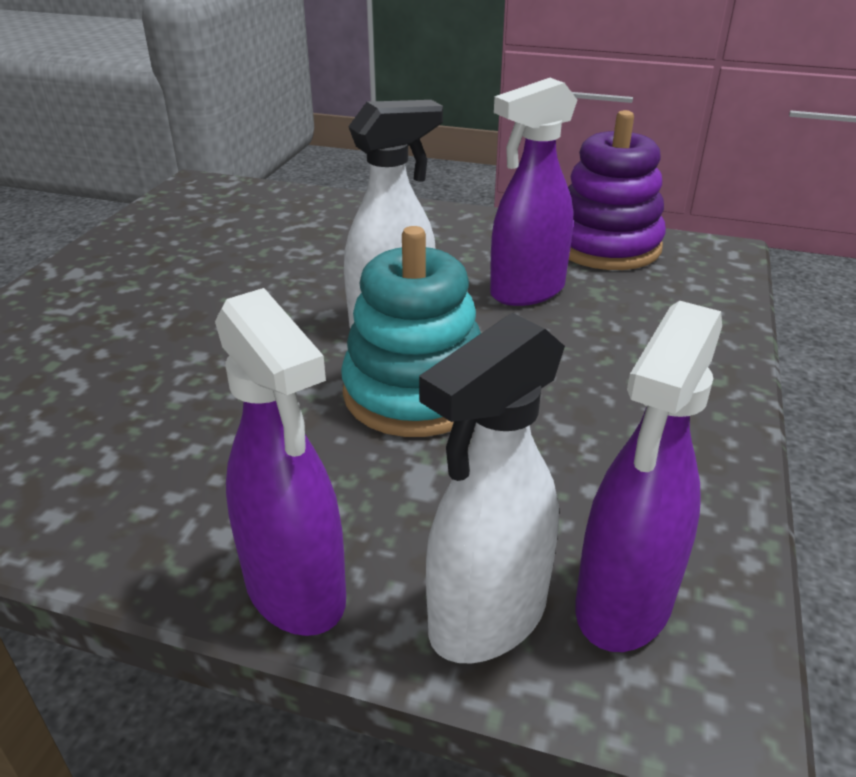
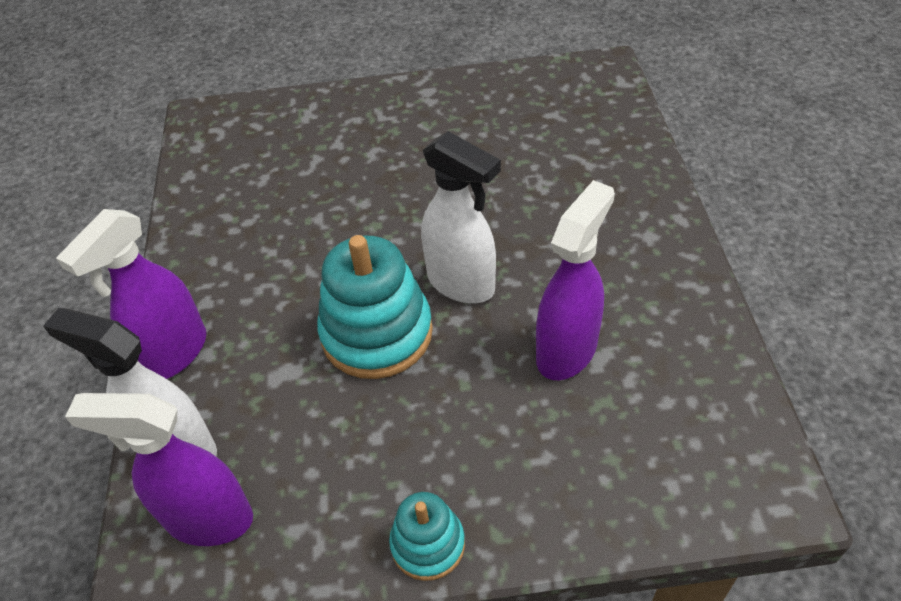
camera: 70 degrees right, 15 degrees up
purple spray bottle [490,78,577,306] -> purple spray bottle turned 90 degrees clockwise [536,180,615,380]
purple stacking toy [568,110,666,270] -> none
none -> turquoise stacking toy [389,492,465,581]

